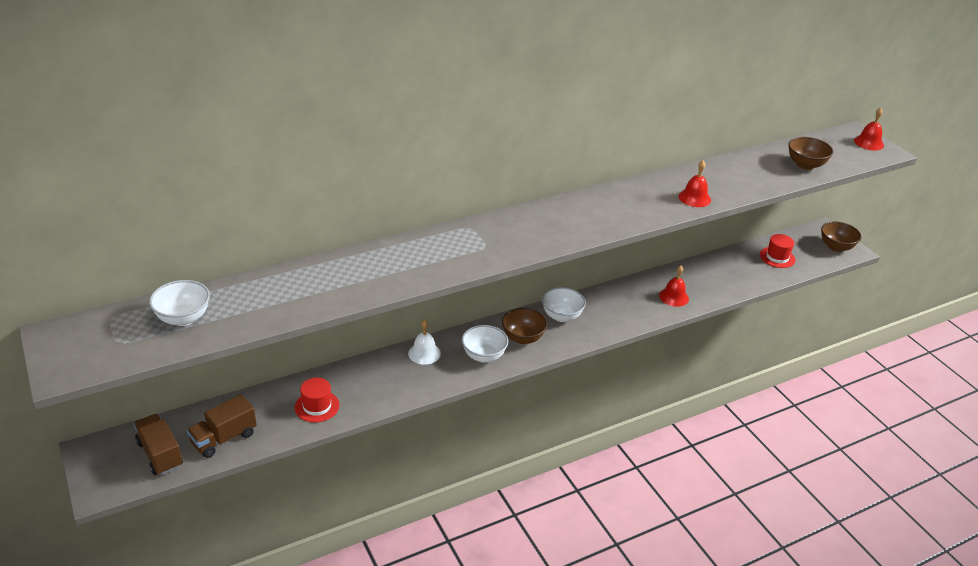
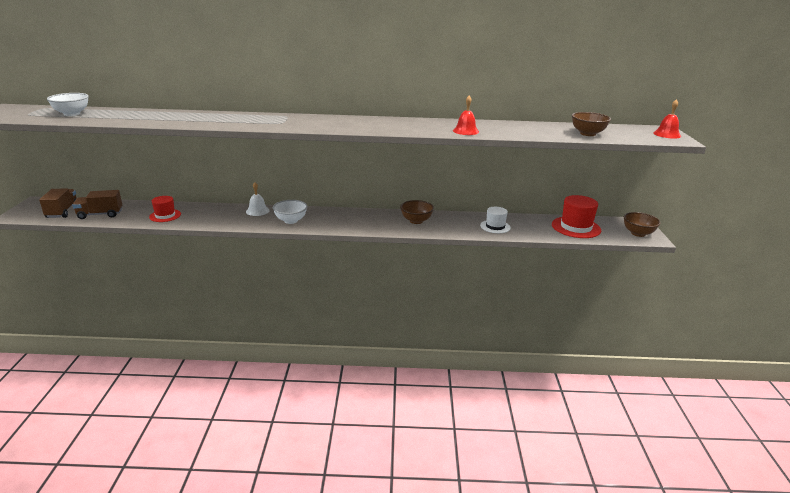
camera: 30 degrees right, 10 degrees down
brown bowl [502,308,547,344] -> brown bowl moved to [400,200,434,224]
white bowl [542,287,586,322] -> none
red bell [659,265,689,307] -> none
red hat [760,234,796,268] -> red hat [552,195,601,238], size x1.61
none -> white hat [480,207,511,233]

